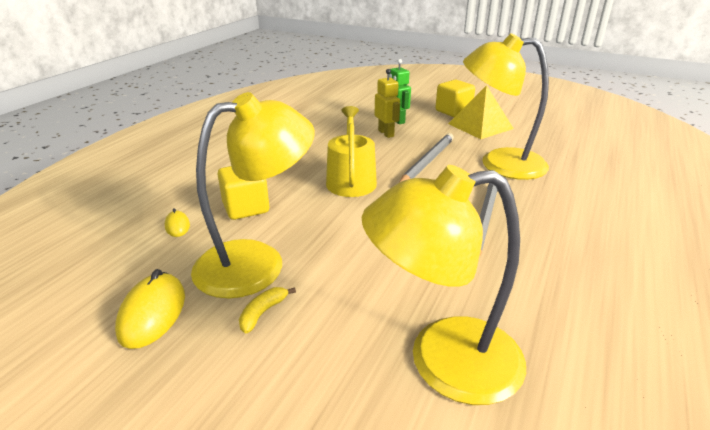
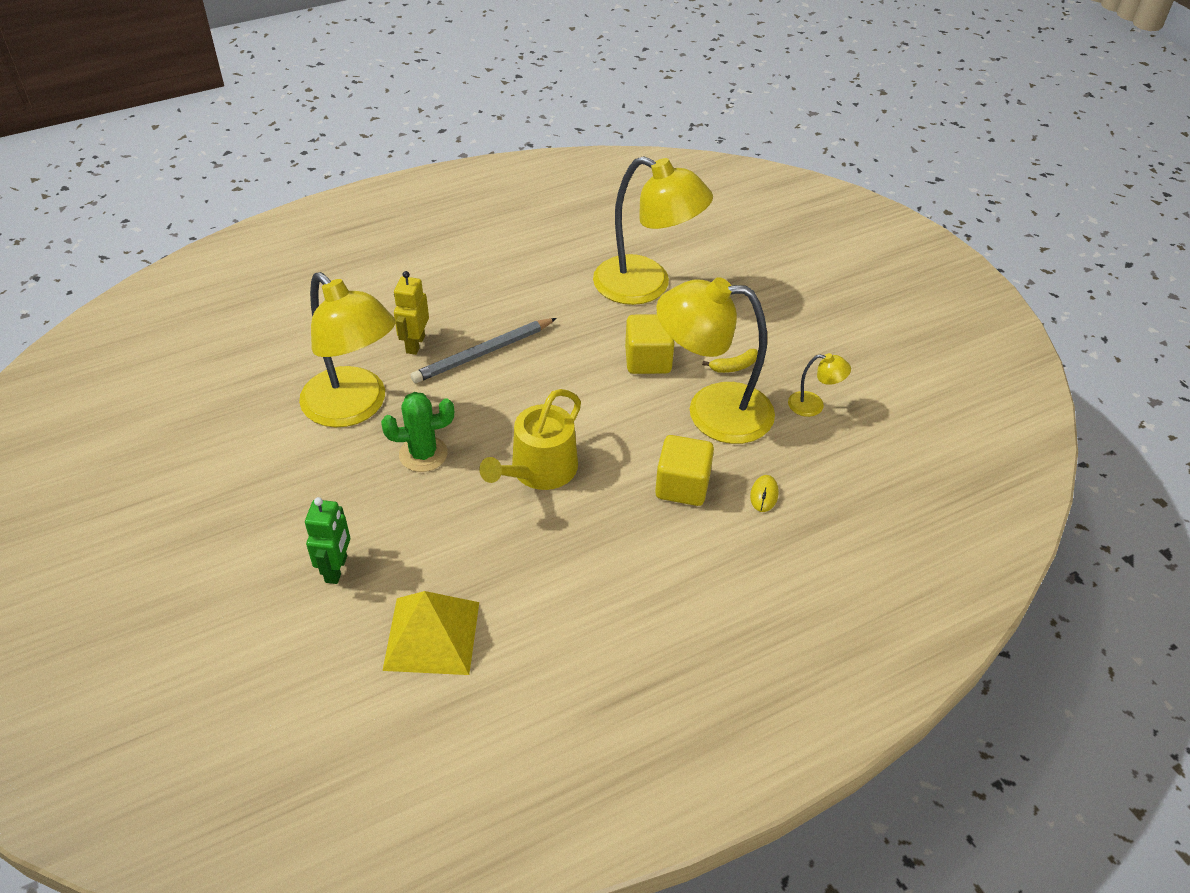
camera: 145 degrees left, 15 degrees up
yellow mouse [115,269,185,349] -> yellow lamp [788,353,851,417]
yellow robot [375,69,400,138] -> yellow robot moved to [394,271,429,355]
grey pencil [399,133,454,183] -> green cactus [381,392,454,472]
yellow cube [435,80,475,117] -> yellow cube moved to [625,314,674,374]
yellow pyramid [448,85,514,139] -> yellow pyramid moved to [382,591,479,675]

